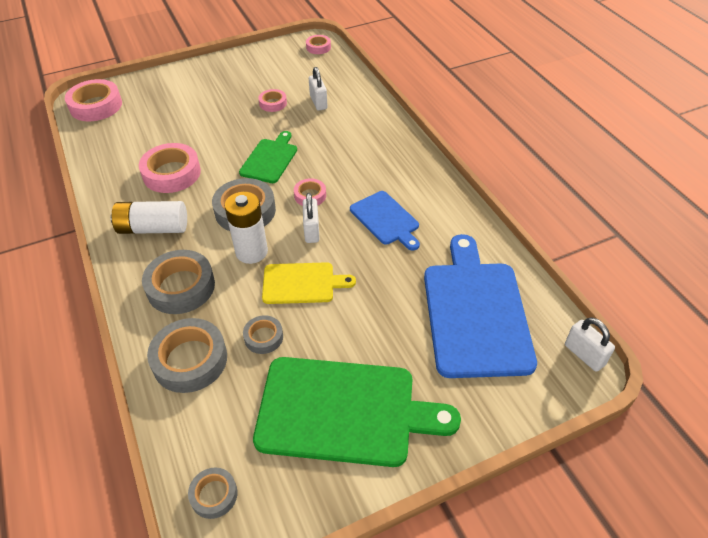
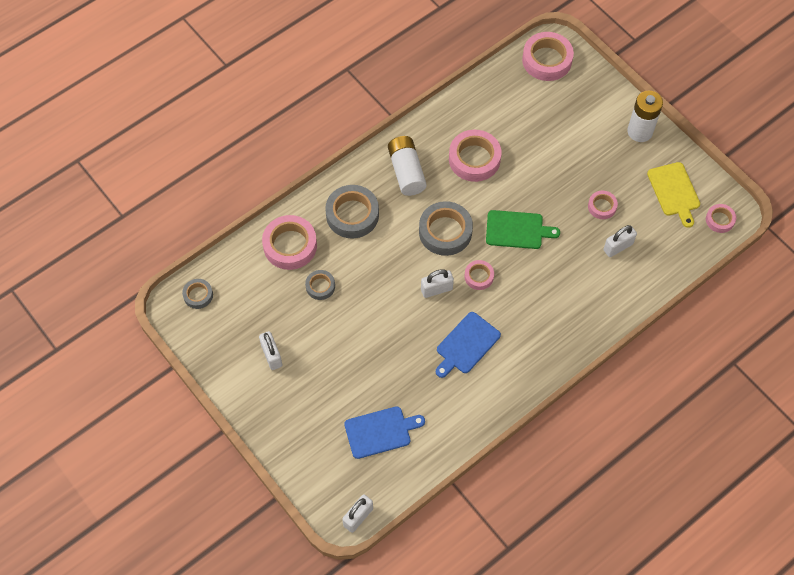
camera: 75 degrees right, 15 degrees up
grey tape [147,318,227,393] -> pink tape [262,215,317,270]
white battery [225,192,268,264] -> white battery moved to [627,90,663,142]
green cutting board [253,357,461,467] -> white padlock [259,331,282,370]
yellow cutting board [262,262,356,304] -> yellow cutting board moved to [647,162,700,228]
blue cutting board [424,234,537,378] -> blue cutting board [344,406,425,459], size x0.55

